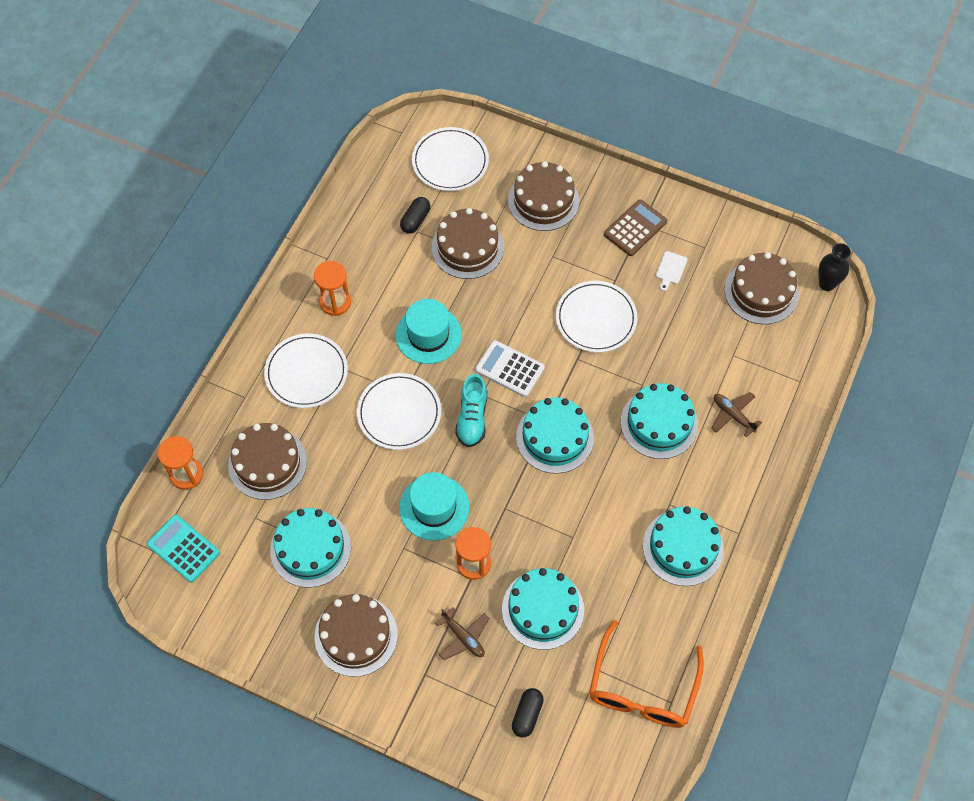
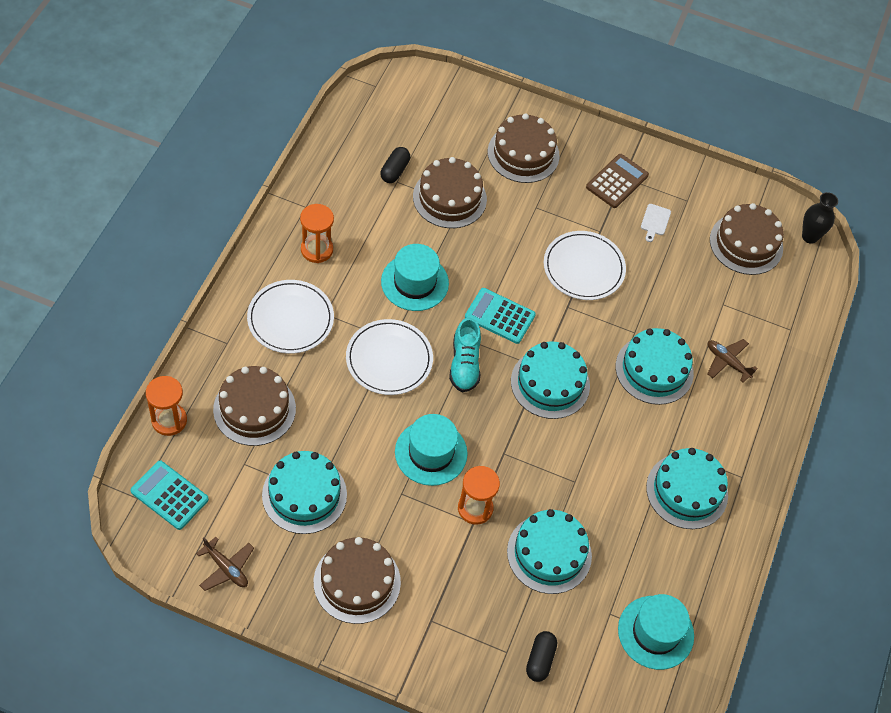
camera: 10 degrees left, 5 degrees down
white plate [412,127,489,191] -> none
brown plane [435,607,490,660] -> brown plane moved to [196,537,254,591]
white calculator [475,340,545,397] -> turquoise calculator [465,288,536,344]
orange glasses [589,620,704,728] -> turquoise hat [618,594,694,670]

